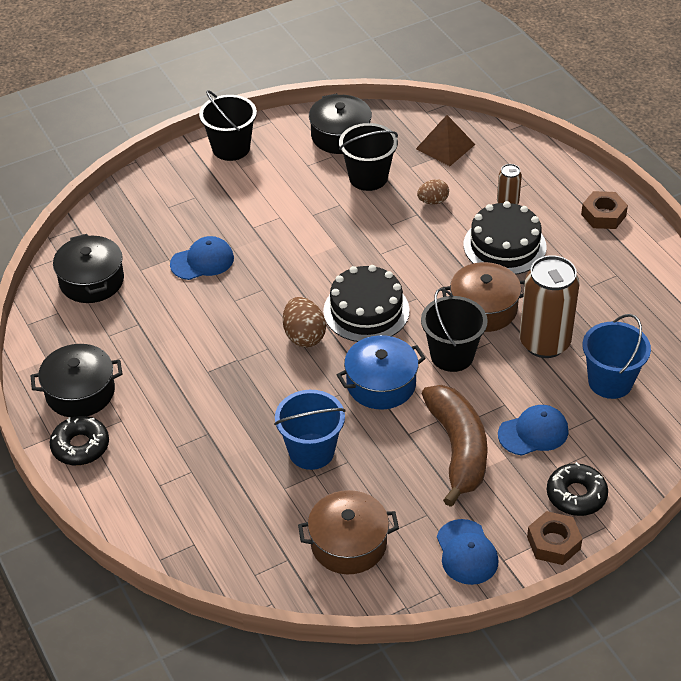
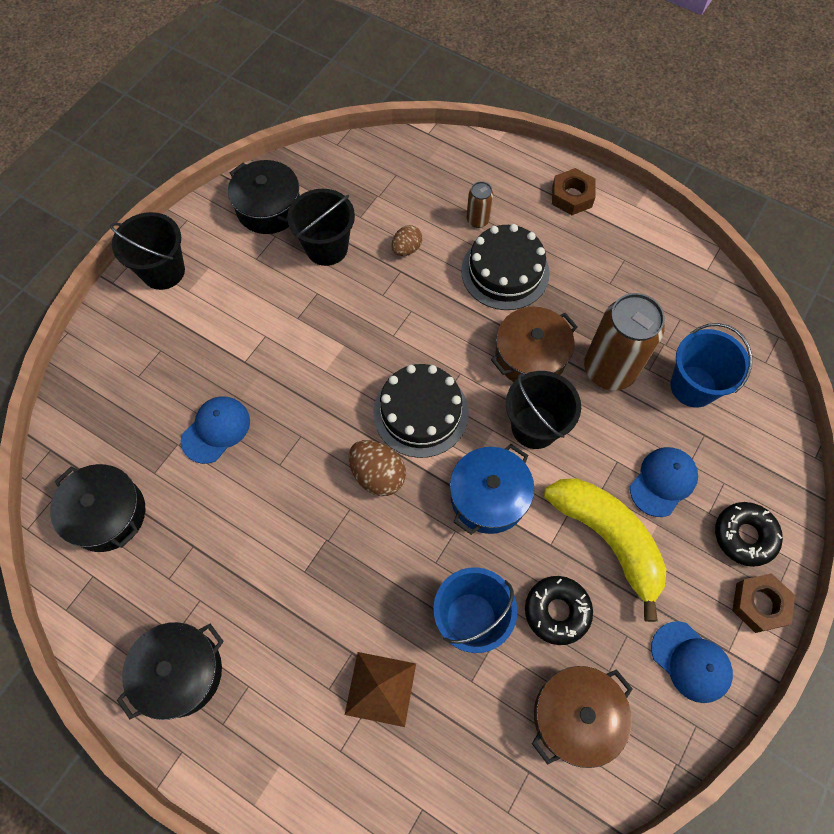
camera: 30 degrees left, 20 degrees up
black donut [50,416,109,465] -> black donut moved to [525,576,593,645]
brown pyramid [416,115,476,166] -> brown pyramid moved to [345,652,416,727]
brown banana [422,385,488,507] -> yellow banana [544,478,667,622]

